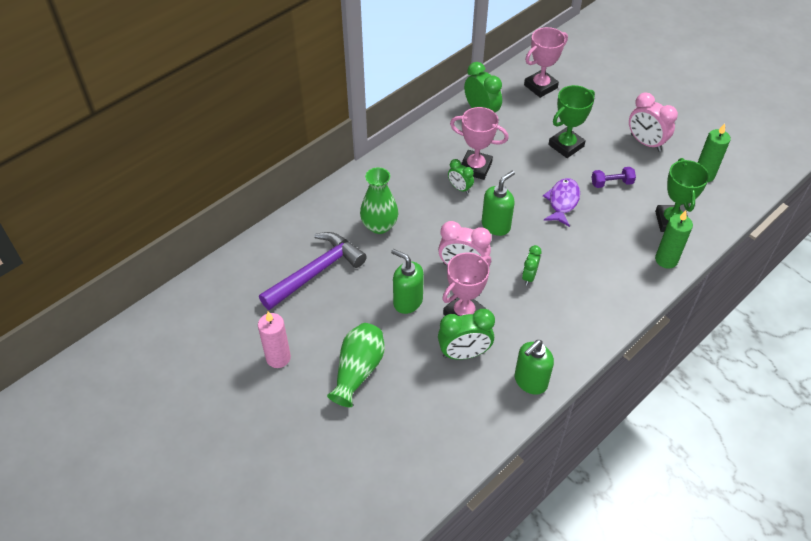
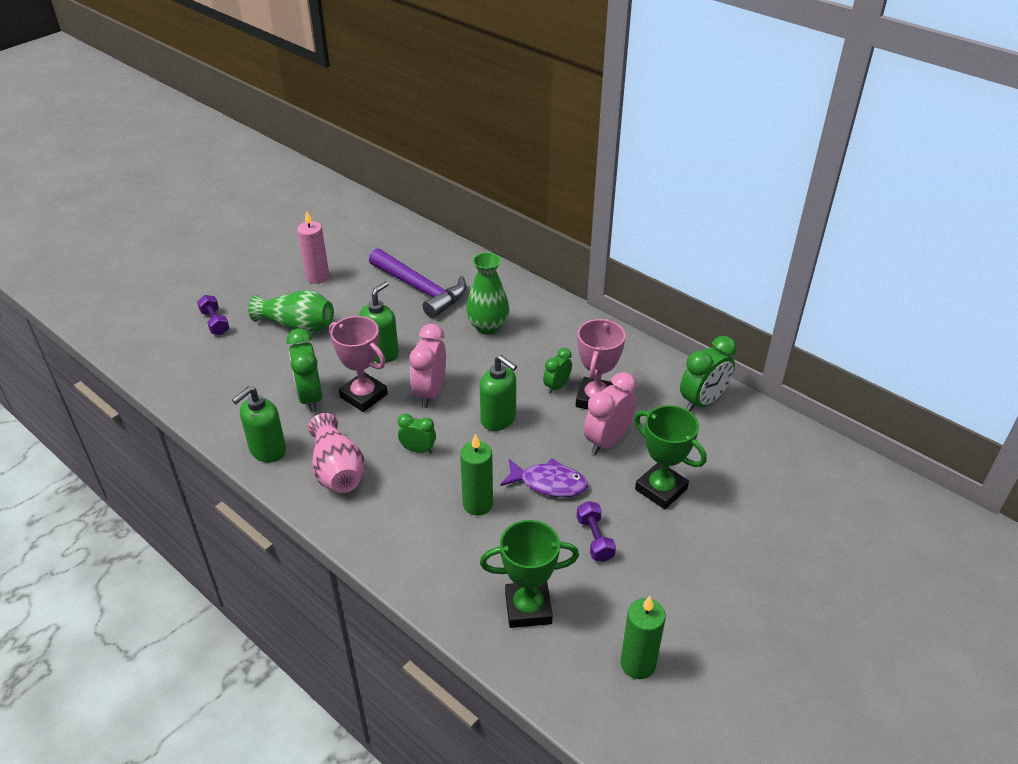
camera: 85 degrees right, 10 degrees down
green soap dispenser [515,340,554,395] -> green soap dispenser turned 90 degrees counterclockwise [232,386,286,462]
pink trophy [524,27,568,98] -> none
pink clock [629,93,678,151] -> pink clock moved to [584,372,637,455]
green candle [655,210,693,269] -> green candle moved to [460,433,493,516]
none -> purple dumbbell [197,295,229,335]
none -> pink vase [308,413,365,493]

